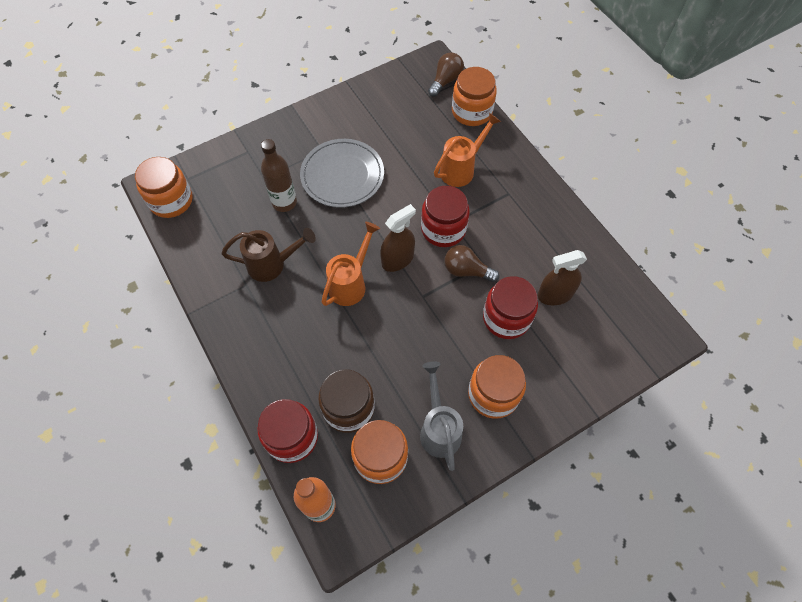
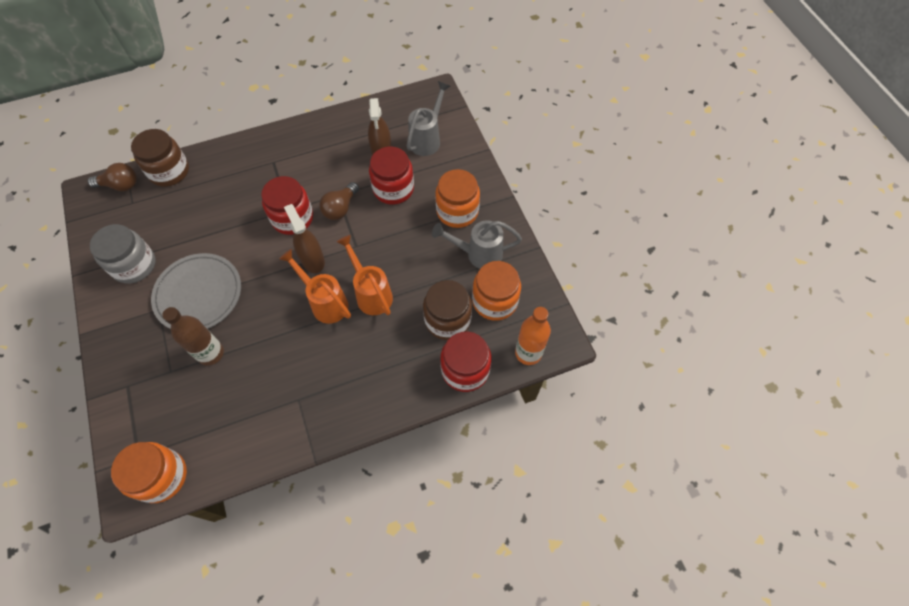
camera: 80 degrees left, 0 degrees up
brown watering can [221,228,316,282] -> none
brown light bulb [428,52,464,97] -> brown light bulb turned 135 degrees clockwise [88,163,137,191]
orange watering can [434,113,501,187] -> orange watering can moved to [337,235,393,315]
orange jar [452,67,497,126] -> brown jar [131,129,189,187]
none -> grey jar [90,224,155,284]
none -> grey watering can [407,81,451,156]

